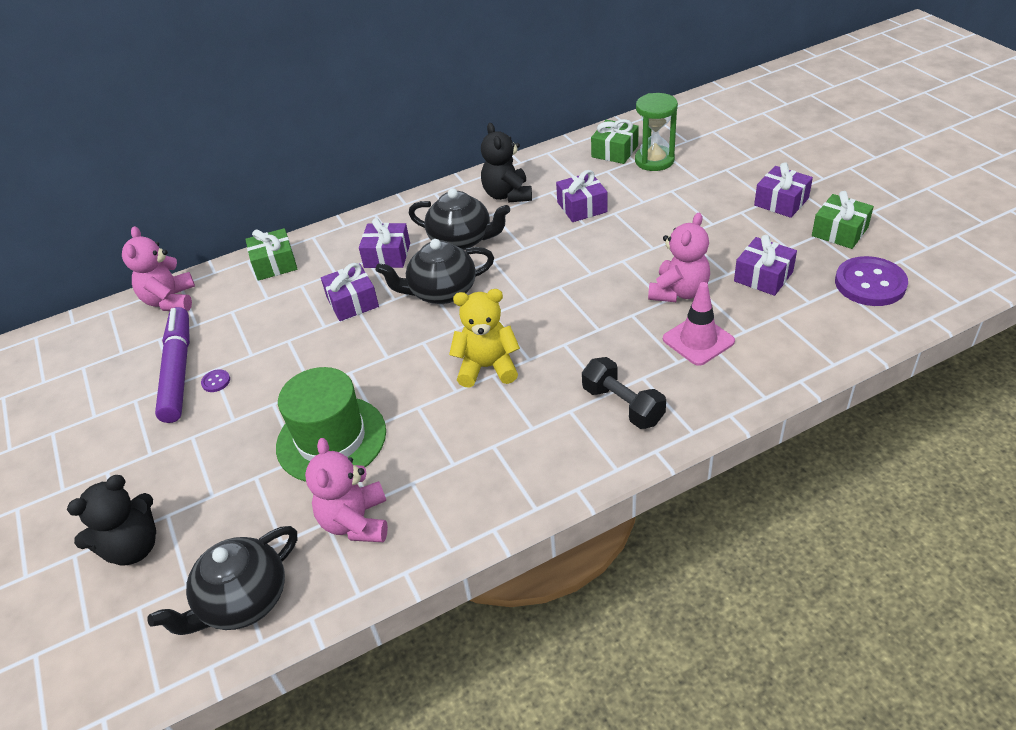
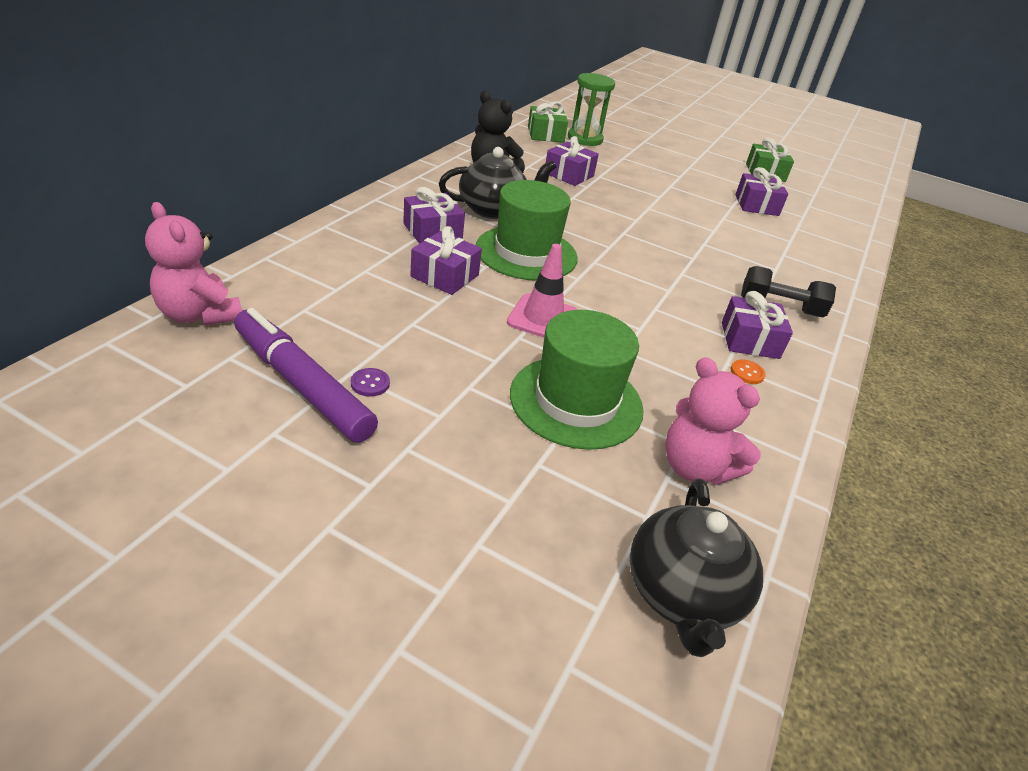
camera: 45 degrees left, 5 degrees down
black teddy bear [67,475,156,566] -> none
green gift [245,228,297,281] -> none
black teapot [376,239,494,304] -> green hat [476,180,578,281]
yellow teddy bear [449,289,520,388] -> none
pink teddy bear [648,213,710,302] -> none
pink traffic cone [663,282,735,366] -> pink traffic cone moved to [507,244,578,338]
purple gift [754,162,813,218] -> purple gift moved to [722,291,793,359]
purple button [835,256,908,306] -> none
none -> orange button [731,360,766,384]

